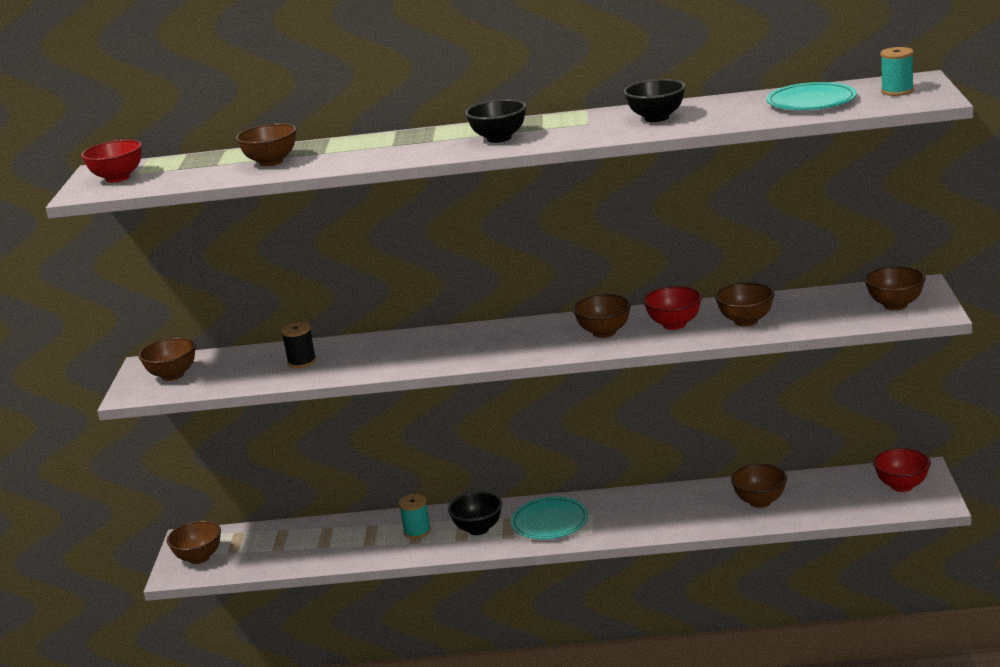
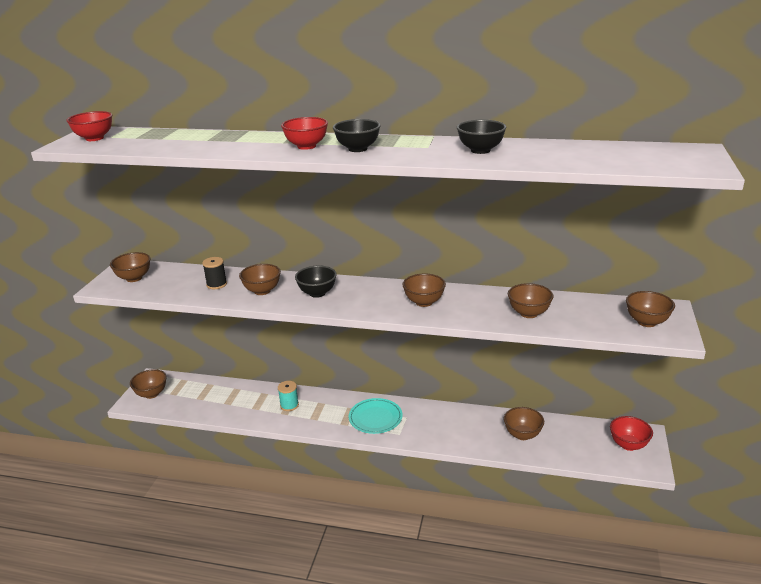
camera: 10 degrees right, 5 degrees up
brown bowl [236,123,296,167] -> brown bowl moved to [239,264,281,295]
black bowl [448,491,502,535] -> black bowl moved to [295,265,337,298]
red bowl [643,286,702,330] -> red bowl moved to [281,117,328,150]
turquoise plate [766,82,857,110] -> none
turquoise spool [880,47,914,96] -> none

